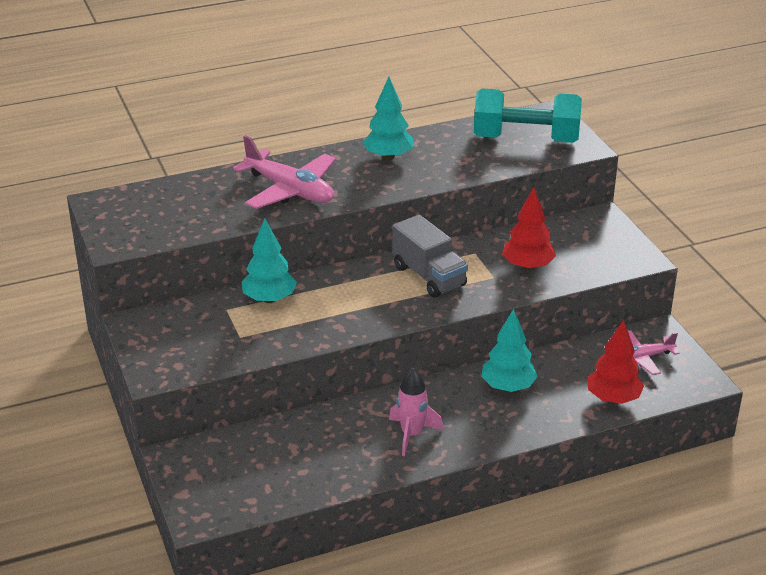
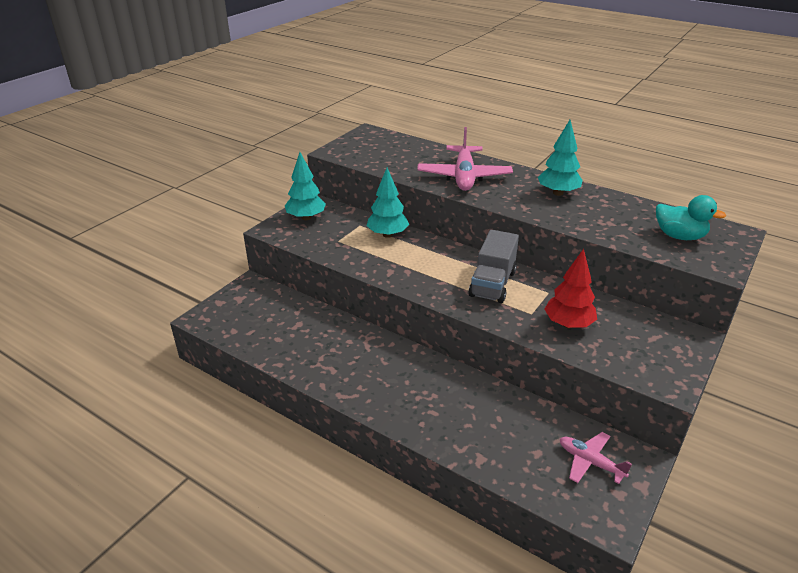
camera: 55 degrees right, 0 degrees up
pink rocket [389,368,443,456] -> none
turquoise dumbbell [474,88,582,143] -> turquoise duck [656,195,726,240]
turquoise tree [481,309,538,392] -> turquoise tree moved to [285,152,326,220]
red tree [587,320,644,404] -> none

